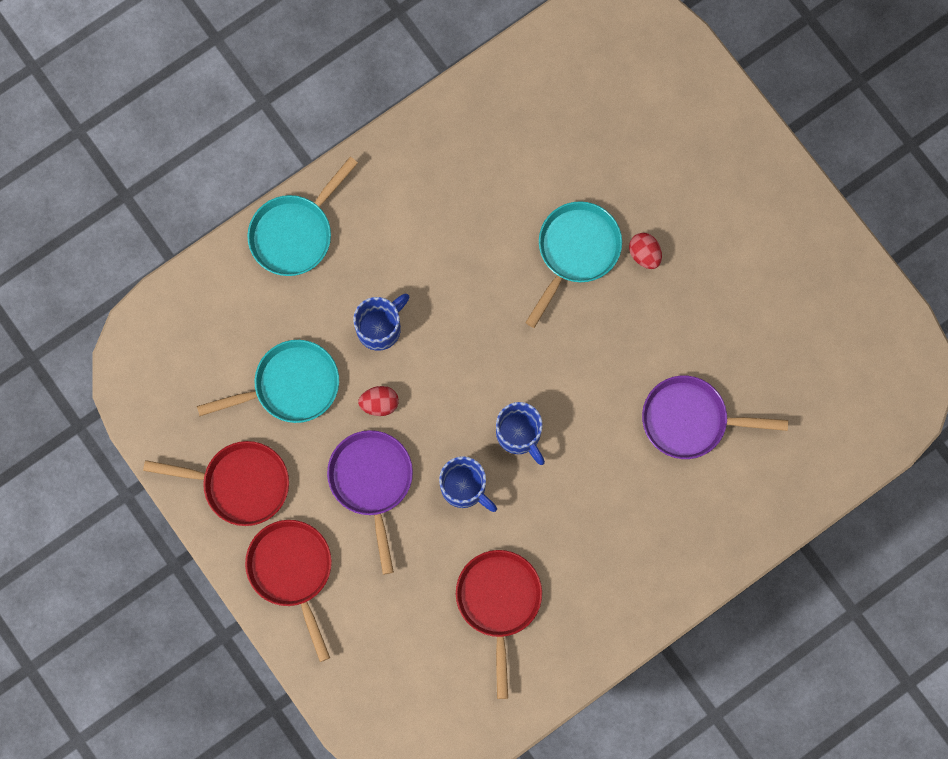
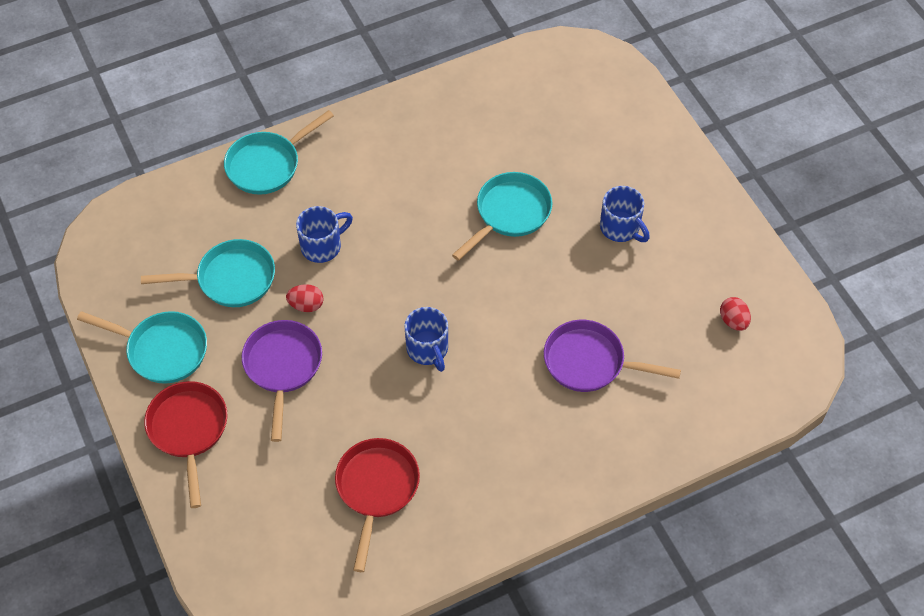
camera: 10 degrees right, 20 degrees down
red pan [143,441,289,526] -> turquoise pan [77,311,207,384]
blue mug [439,456,497,512] -> blue mug moved to [600,186,650,242]
red egg [629,233,662,269] -> red egg moved to [720,297,751,331]

